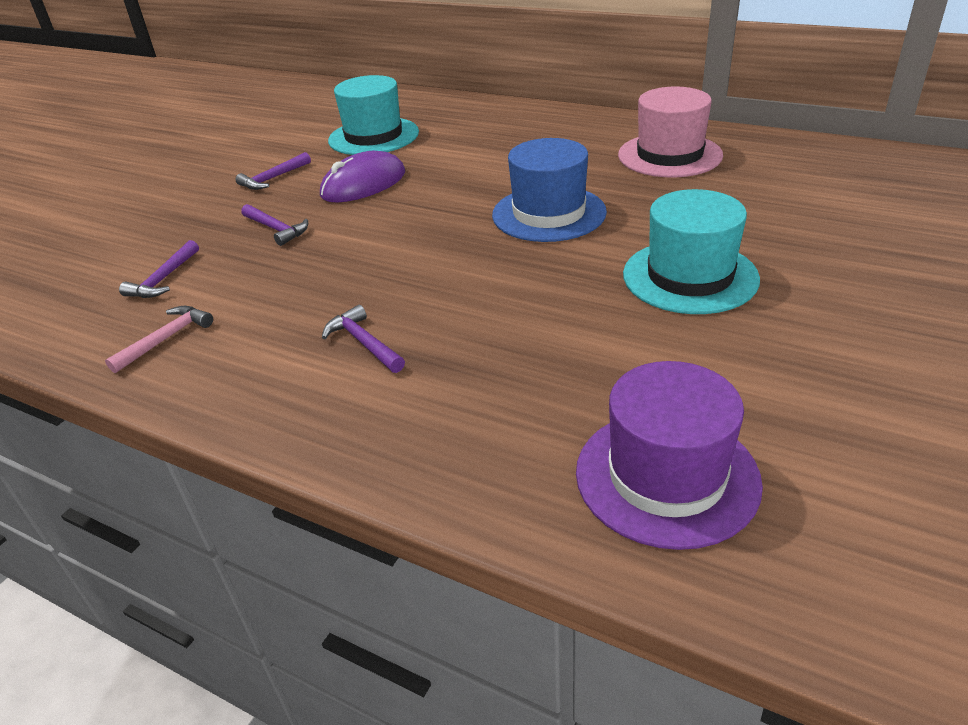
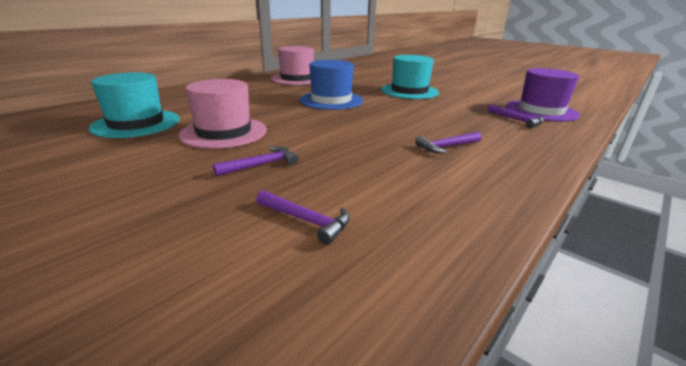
camera: 80 degrees left, 10 degrees down
pink hammer [105,306,213,373] -> none
purple hammer [235,152,311,190] -> purple hammer moved to [488,104,544,128]
purple mouse [320,151,405,202] -> pink hat [178,79,267,149]

